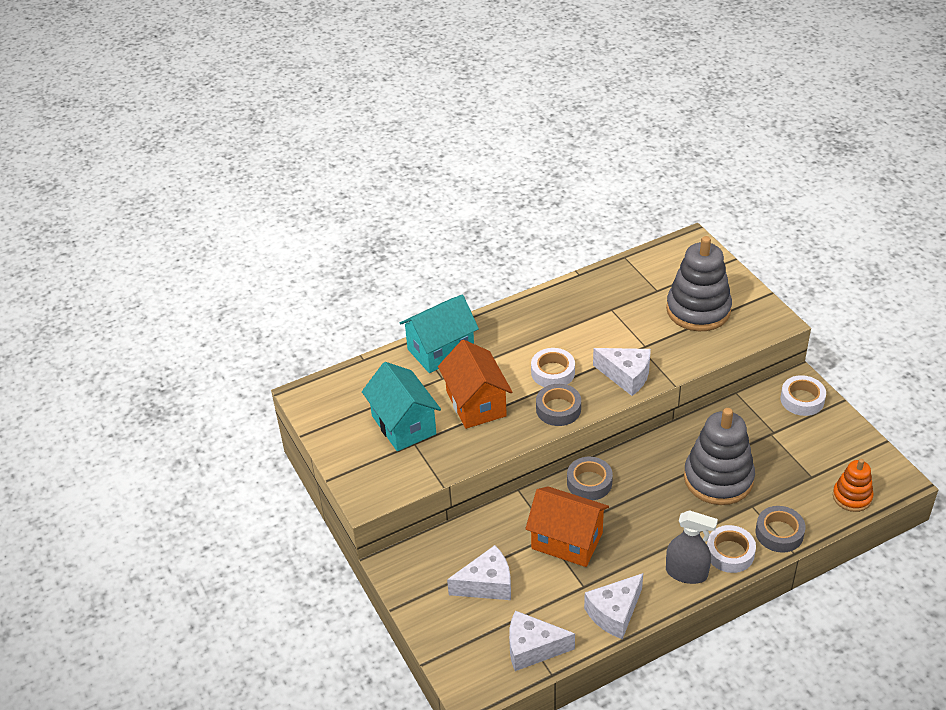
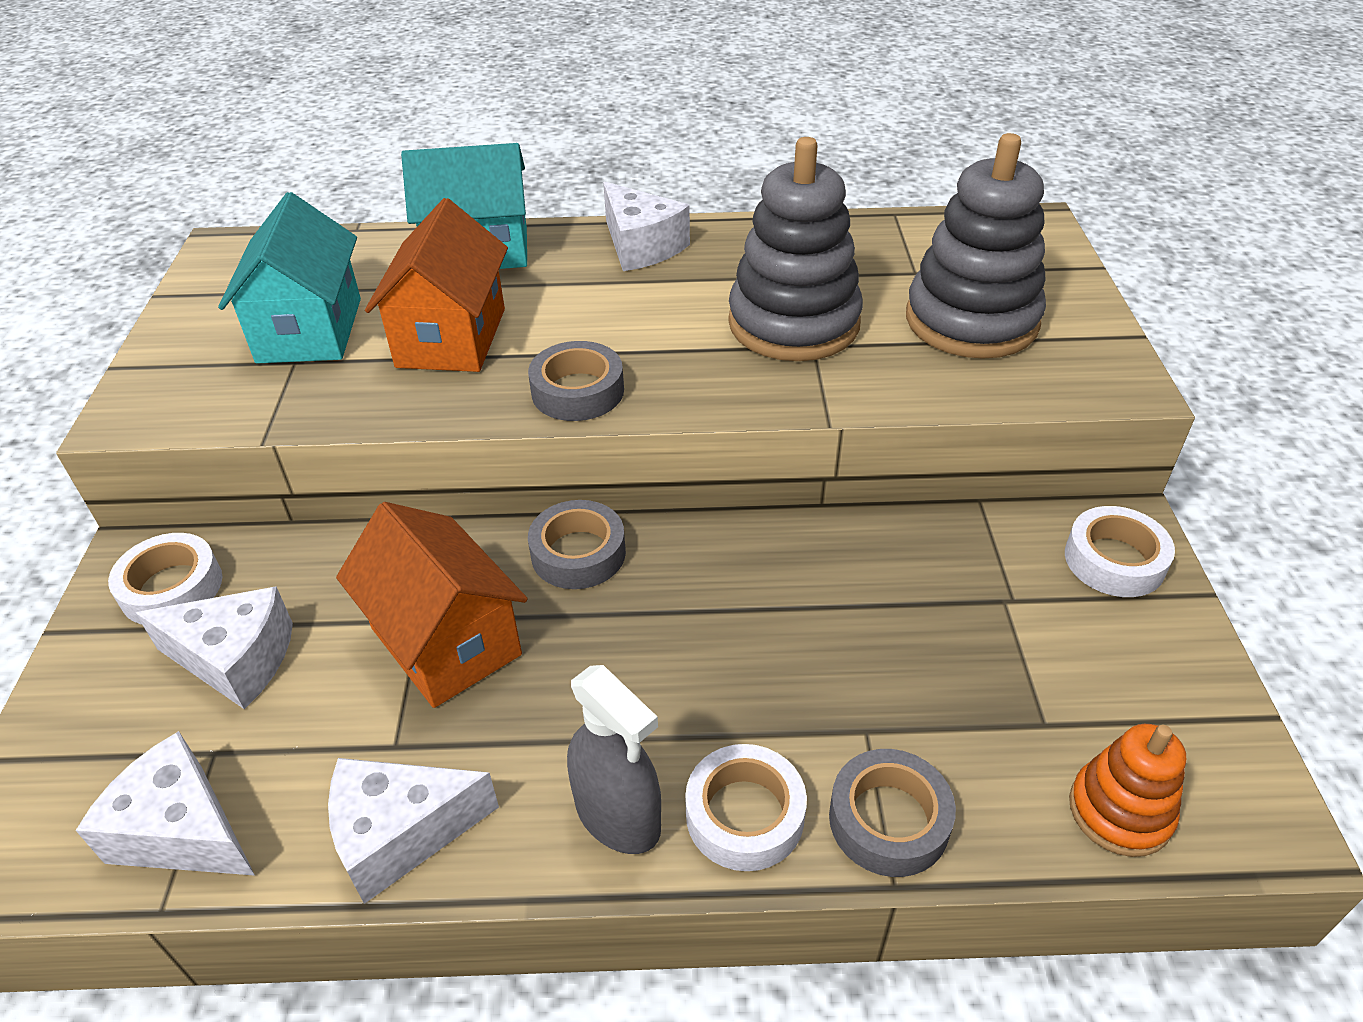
camera: 25 degrees right, 0 degrees up
white tape [531,348,575,387] -> white tape moved to [108,533,222,624]
white cheese [593,348,651,396] -> white cheese moved to [603,182,690,271]
grey stacking toy [684,408,755,505] -> grey stacking toy moved to [728,137,863,361]

